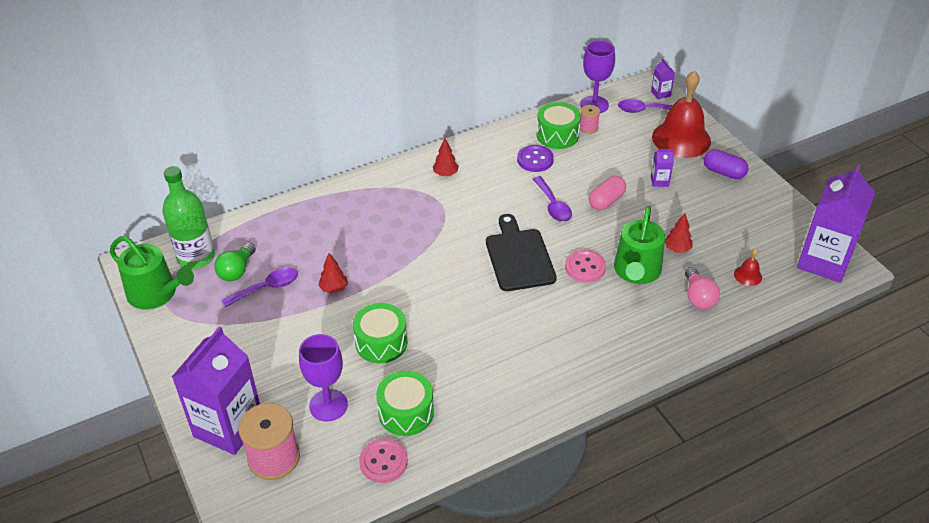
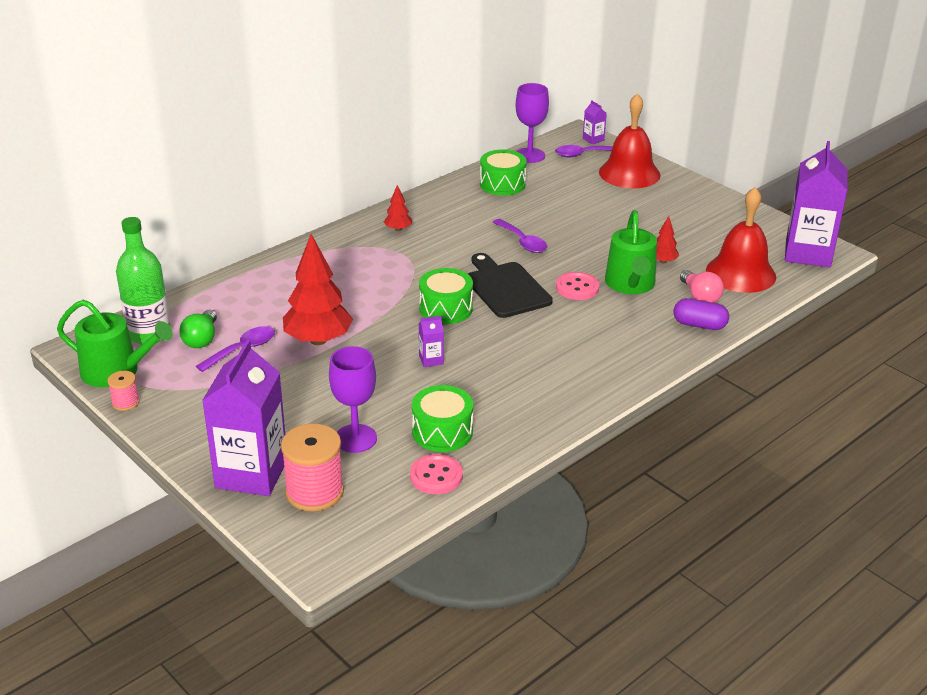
camera: 15 degrees left, 10 degrees down
red tree [318,253,348,294] -> red tree [283,234,353,345], size x2.14
green drum [353,303,407,363] -> green drum moved to [419,268,473,324]
purple button [517,145,554,172] -> none
pink spool [580,105,600,134] -> pink spool moved to [107,371,140,411]
pink capsule [589,176,626,210] -> none
purple carton [651,149,674,187] -> purple carton moved to [419,316,444,367]
purple capsule [704,149,748,179] -> purple capsule moved to [673,298,729,330]
red bell [734,248,762,286] -> red bell [706,187,776,293], size x2.42

